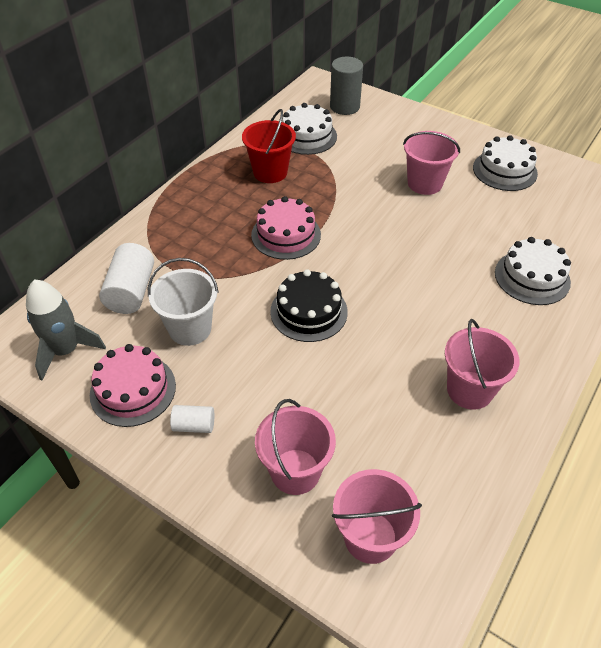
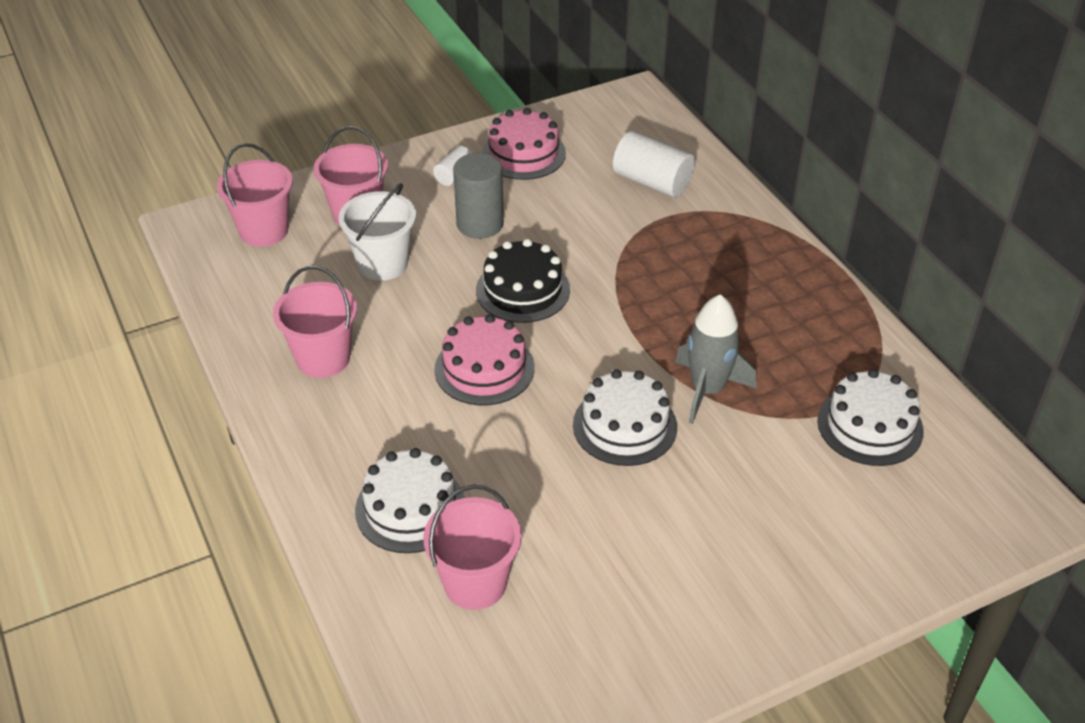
camera: 120 degrees right, 5 degrees down
grey rocket [26,280,106,380] -> grey rocket moved to [675,294,757,424]
white bucket [148,258,219,346] -> white bucket moved to [339,183,416,281]
red bucket [242,109,296,183] -> none
pink cake [251,196,321,260] -> pink cake moved to [434,314,535,405]
grey cylinder [330,57,363,115] -> grey cylinder moved to [453,153,504,239]
pink bucket [403,131,460,195] -> pink bucket moved to [423,485,522,610]
white cake [473,135,538,191] -> white cake moved to [573,369,677,466]

